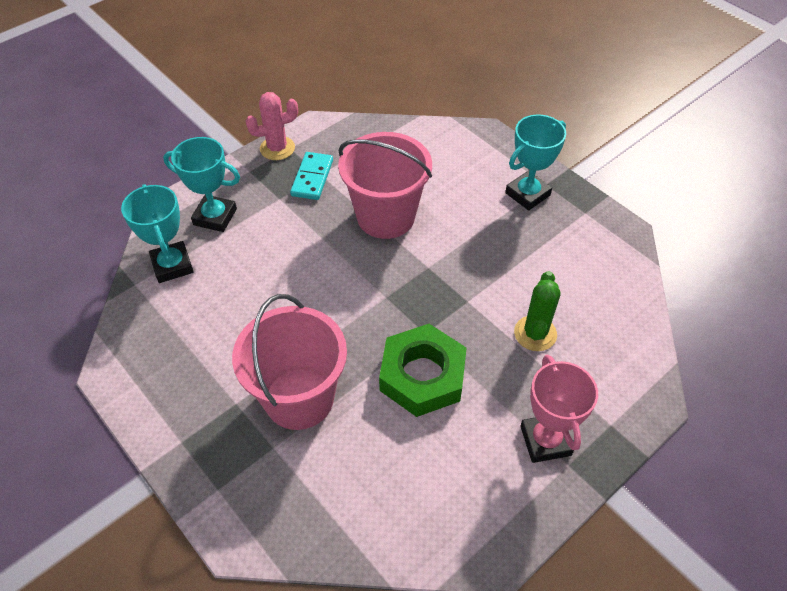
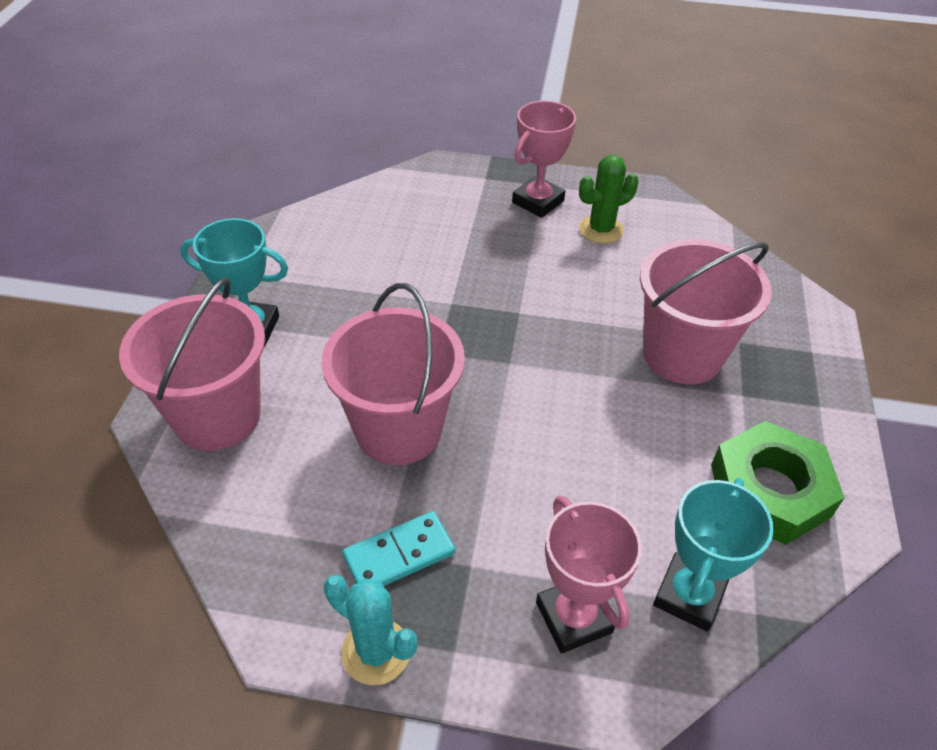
camera: 130 degrees left, 5 degrees down
turquoise trophy [163,137,240,232] -> pink trophy [536,496,642,653]
pink cactus [246,92,298,160] -> turquoise cactus [324,575,417,685]
green nut [379,324,467,417] -> green nut moved to [711,421,845,545]
green cactus [514,271,561,351] -> green cactus moved to [579,155,639,244]
none -> pink bucket [119,277,265,451]

